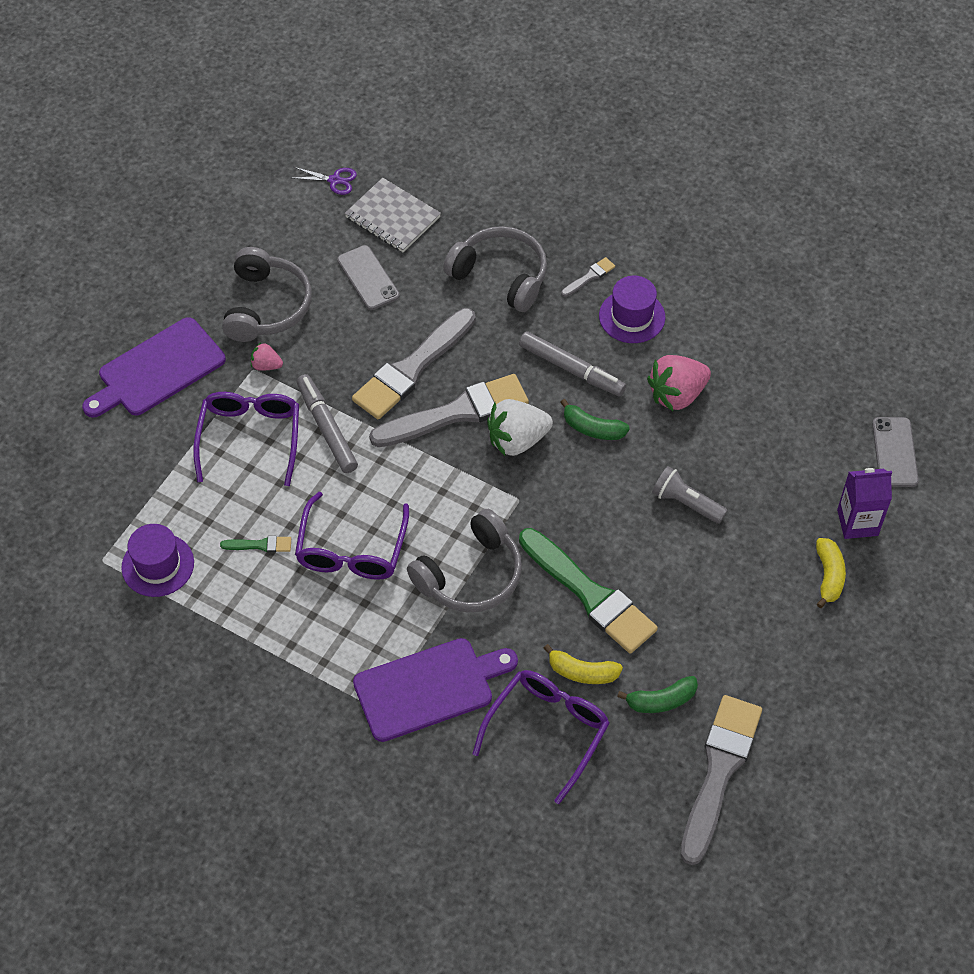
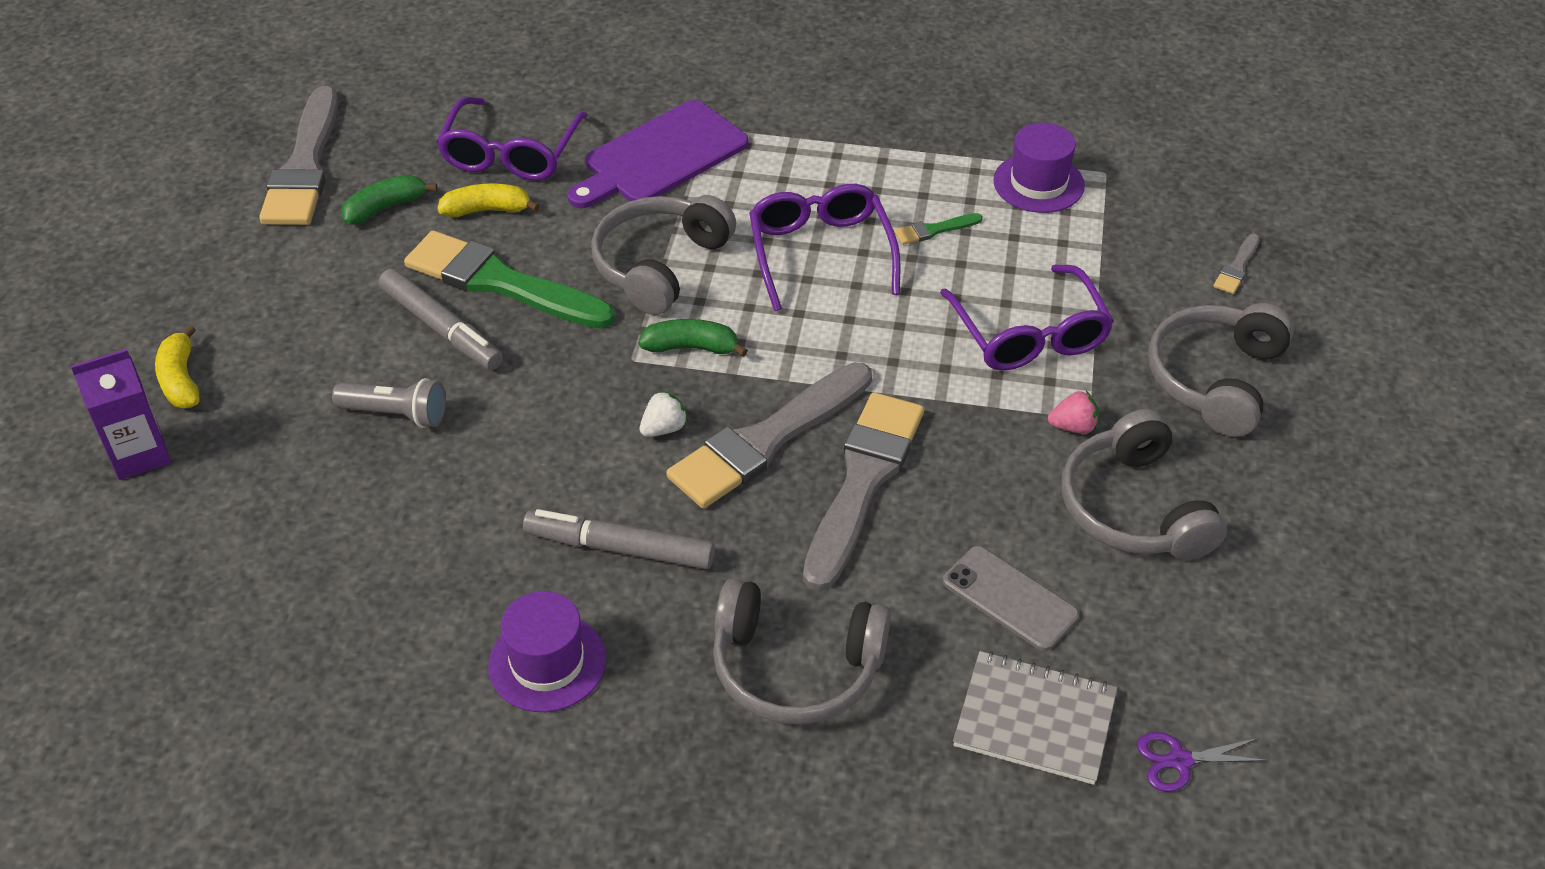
camera: 160 degrees right, 10 degrees down
purple cutting board [82,317,226,418] -> grey headphones [1148,303,1294,437]
grey marker [297,374,358,473] -> grey marker moved to [379,269,503,370]
white strawberry [487,399,553,456] -> white strawberry [640,390,688,437], size x0.51
green banana [560,399,630,440] -> green banana moved to [638,319,748,357]
grey brush [561,257,615,297] -> grey brush moved to [1213,234,1260,294]
pink strawberry [647,355,711,411] -> none
grey phone [872,417,919,487] -> none

